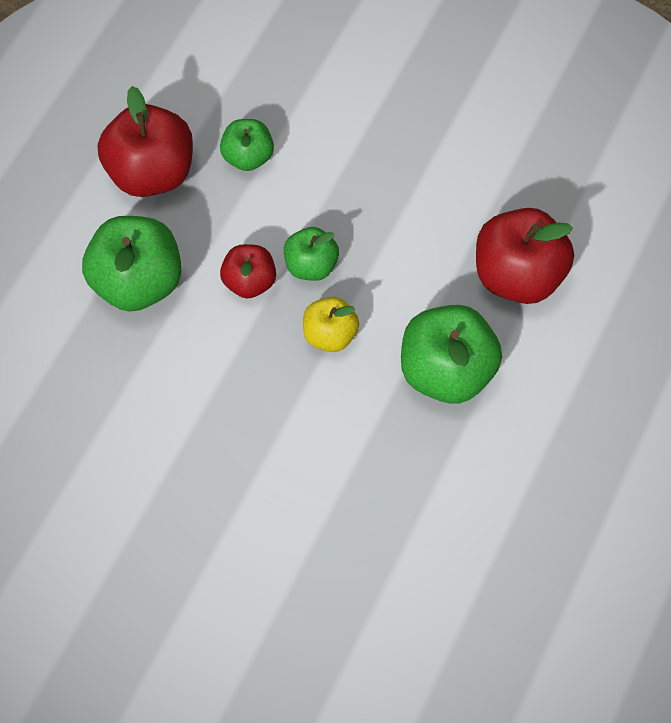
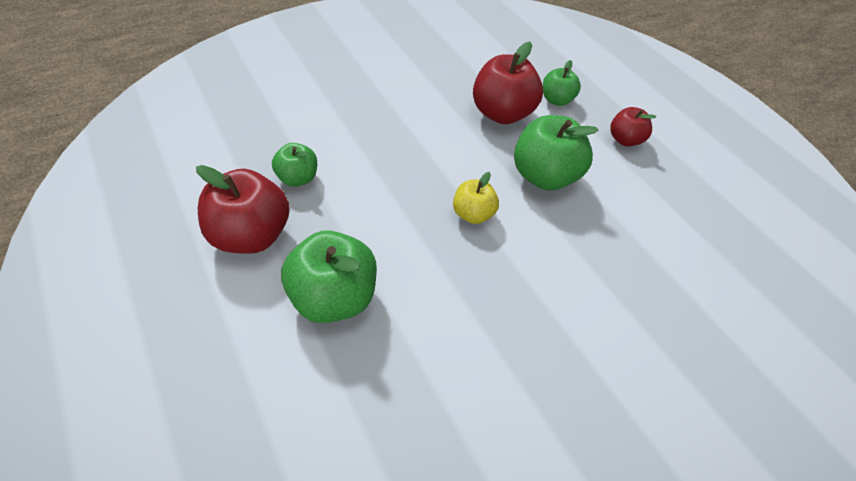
camera: 60 degrees left, 10 degrees down
red apple [220,244,276,298] -> red apple moved to [610,107,656,146]
green apple [284,227,339,281] -> green apple moved to [543,60,581,106]

